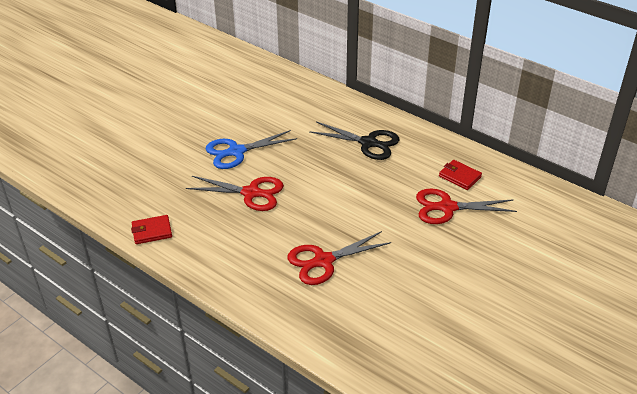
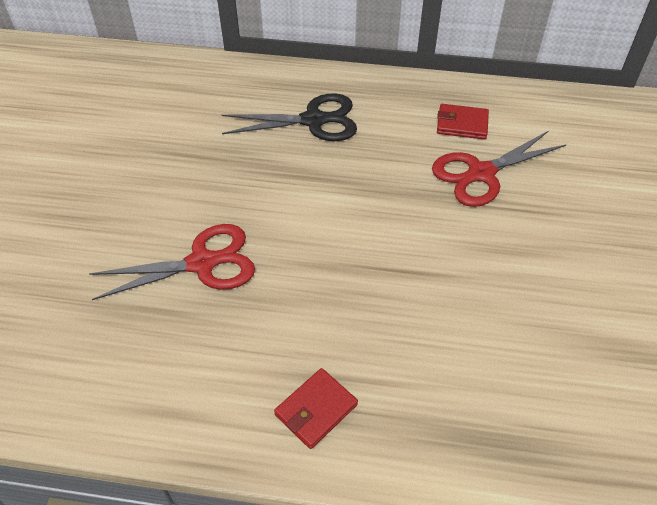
camera: 30 degrees left, 10 degrees up
red wallet [131,215,172,244] -> red wallet moved to [274,368,358,449]
blue scissors [206,130,297,169] -> none
red scissors [287,231,392,285] -> none

